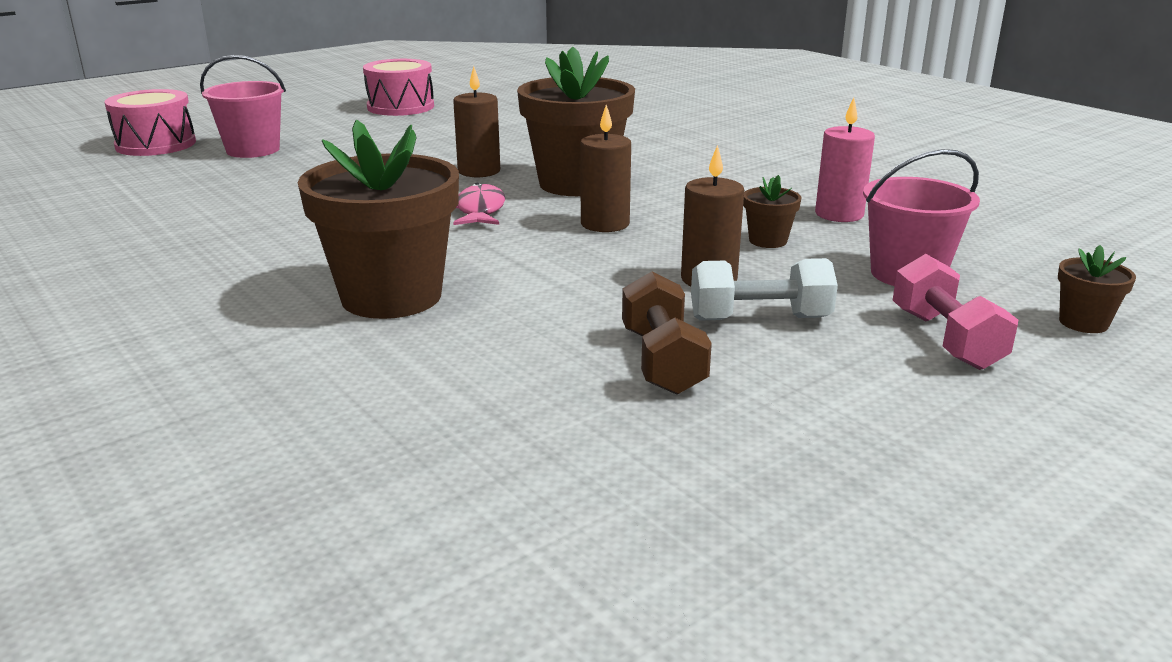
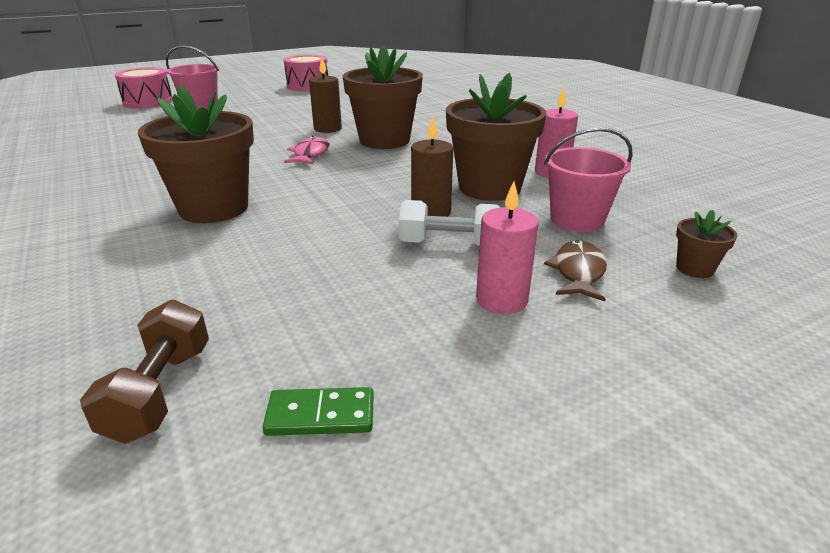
camera: 10 degrees right, 5 degrees up
brown candle [580,105,631,232] -> none
brown dumbbell [622,271,712,395] -> brown dumbbell moved to [80,300,209,444]
brown flower pot [743,175,801,248] -> brown flower pot [446,73,546,201], size x2.33
pink dumbbell [893,254,1018,370] -> brown fish [544,240,607,301]
none -> green domino [262,387,374,436]
none -> pink candle [476,181,539,314]

